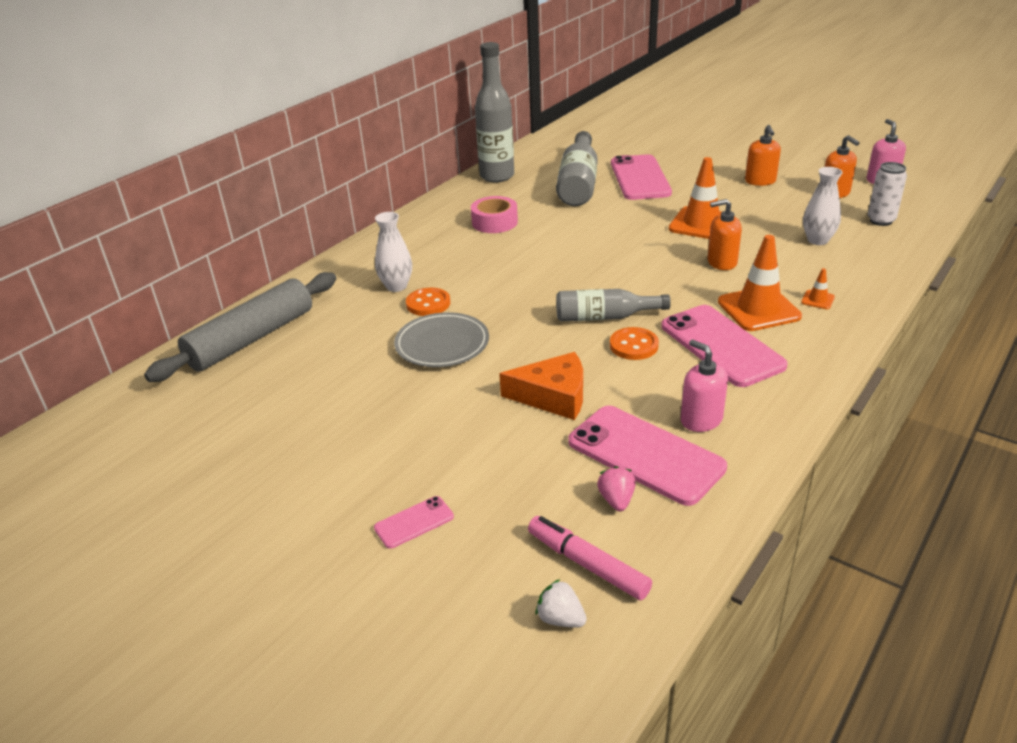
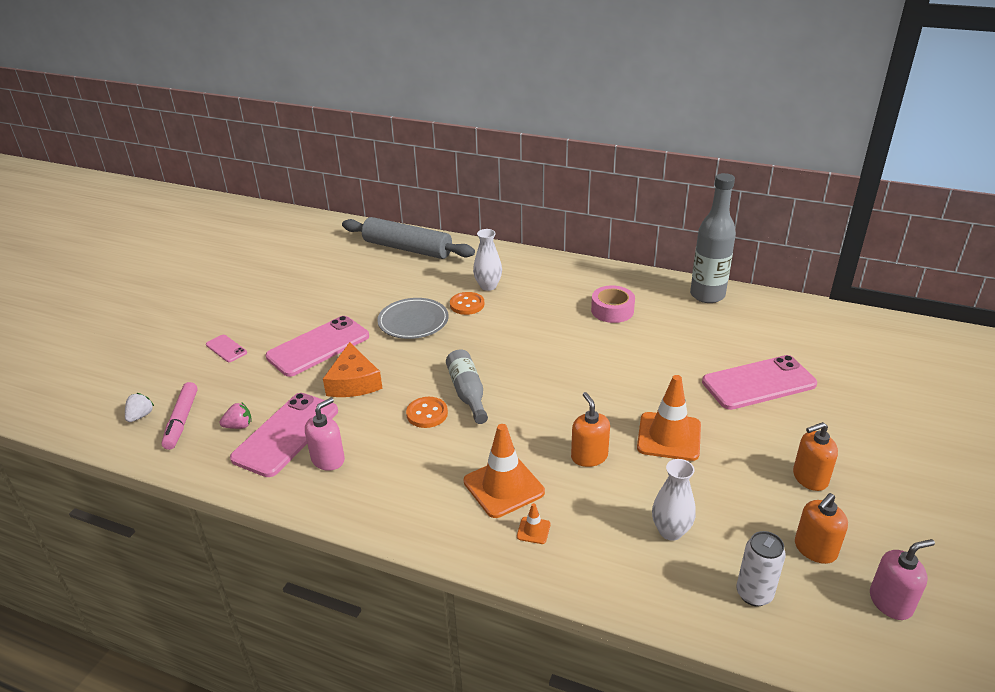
camera: 75 degrees right, 0 degrees up
pink marker [528,516,652,600] -> pink marker turned 150 degrees clockwise [162,382,198,450]
grey bottle [556,131,598,206] -> none
pink phone [661,305,788,387] -> pink phone moved to [266,316,369,377]

